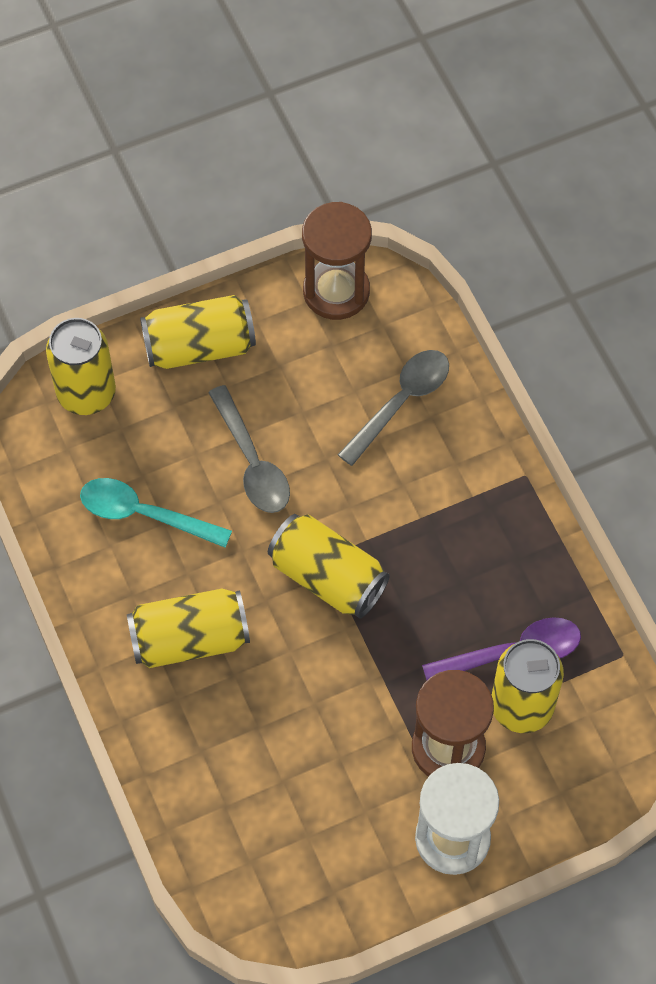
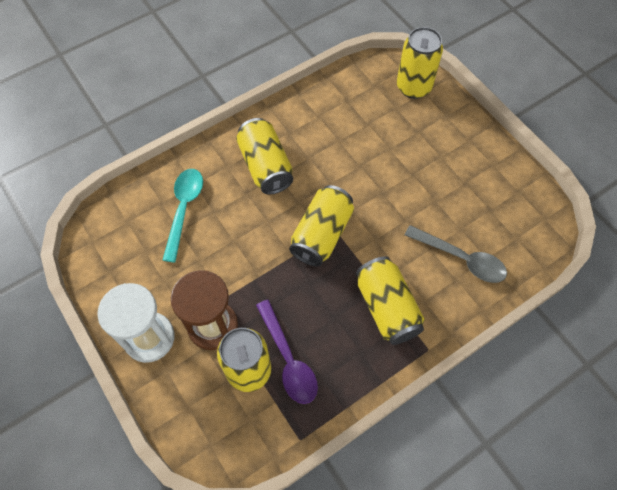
camera: 80 degrees right, 0 degrees up
turquoise spoon [80,478,232,548] -> turquoise spoon moved to [163,169,203,263]
yellow can [140,295,256,369] -> yellow can moved to [356,256,425,345]
grey spoon [208,385,290,513] -> none
brown hourglass [302,202,372,320] -> none

